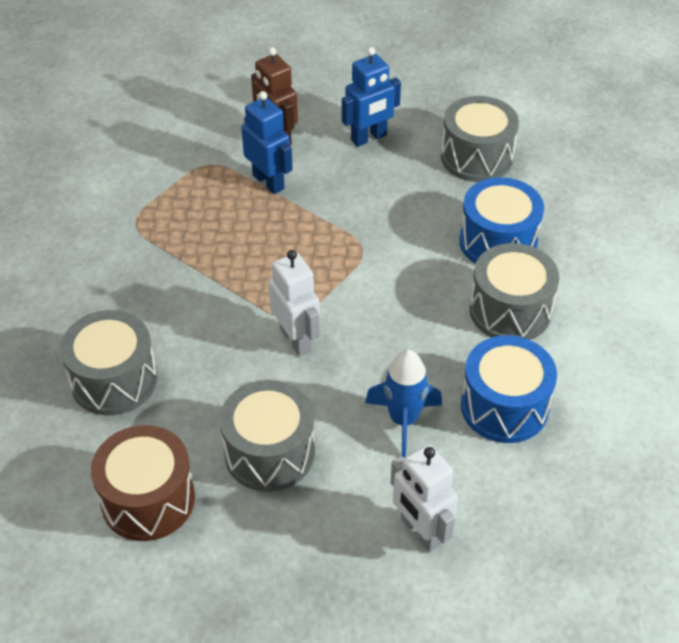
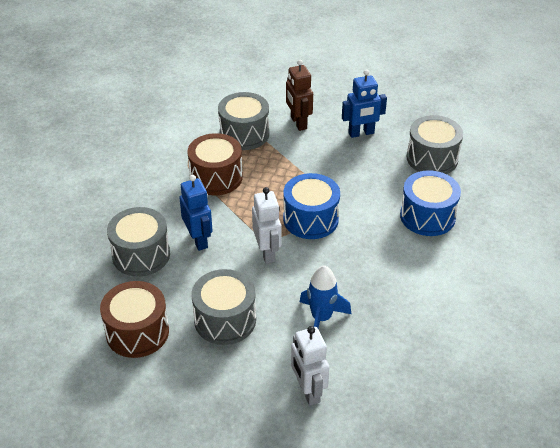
camera: 15 degrees right, 5 degrees down
blue robot [241,91,293,194] -> blue robot moved to [179,175,213,251]
blue drum [461,335,557,443] -> blue drum moved to [283,173,340,239]
grey drum [469,243,559,340] -> grey drum moved to [218,92,269,150]
none -> brown drum [187,133,243,195]

